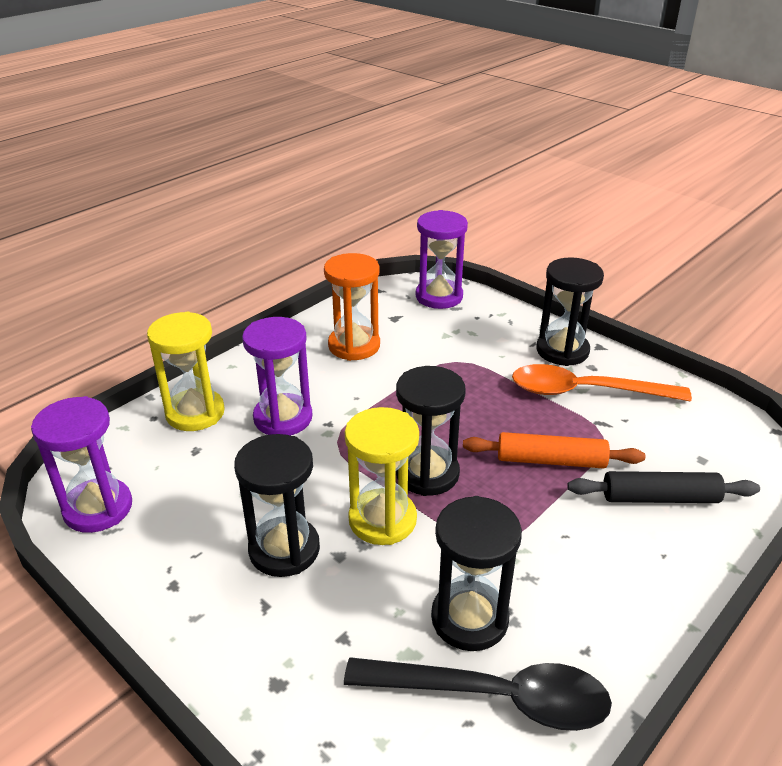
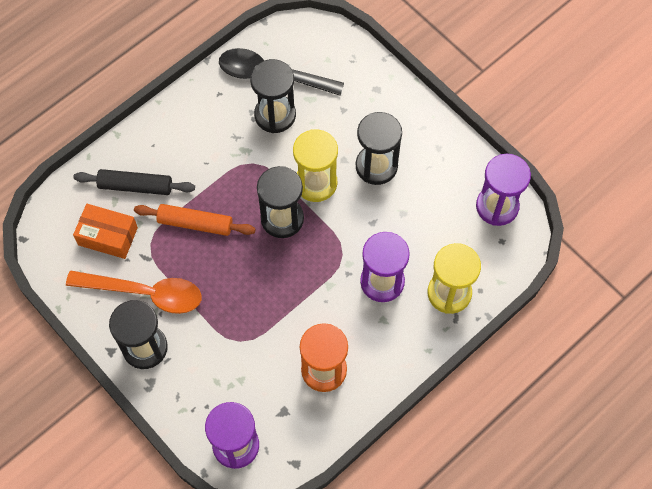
camera: 175 degrees left, 30 degrees up
none -> orange box [73,204,138,259]

